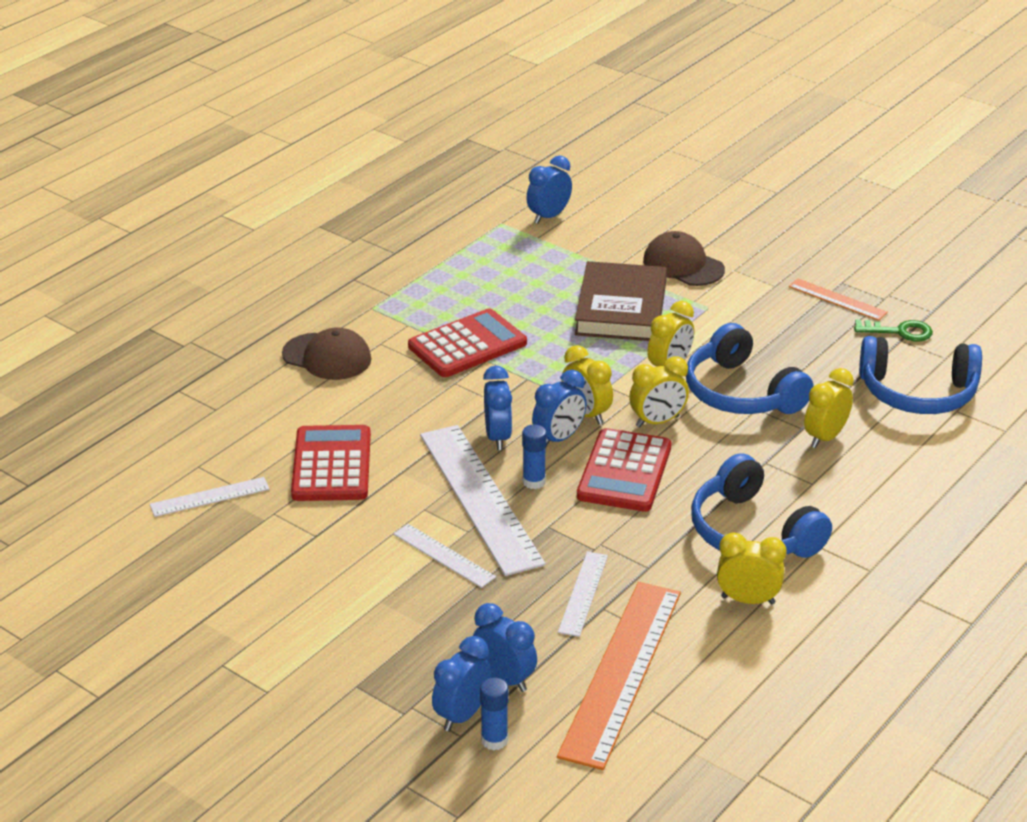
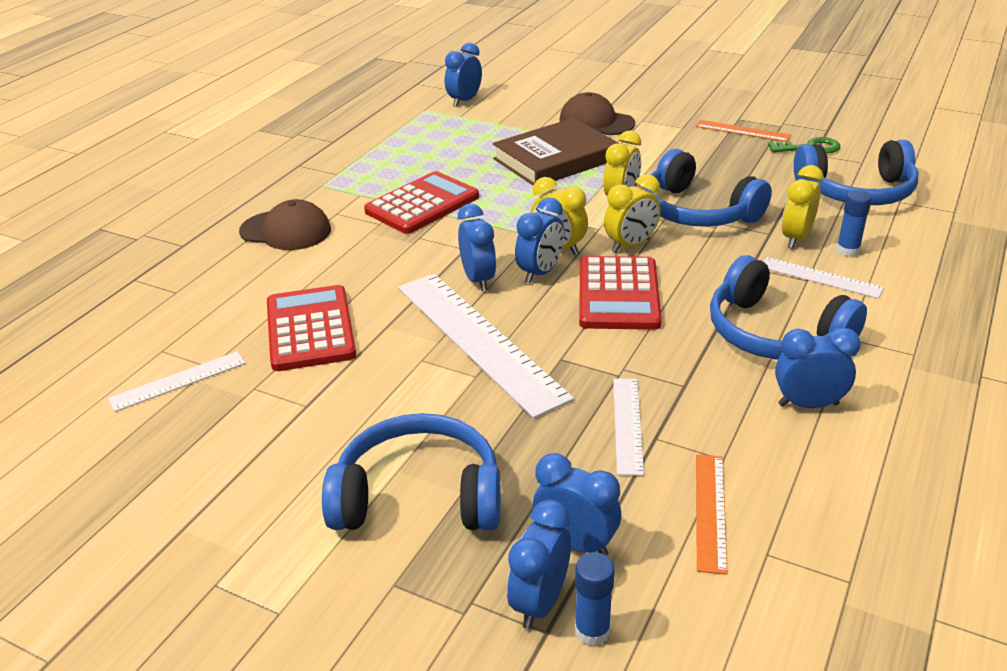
camera: 10 degrees left, 0 degrees up
white ruler [393,524,496,588] -> white ruler moved to [763,257,884,299]
blue glue stick [522,424,547,489] -> blue glue stick moved to [836,190,872,257]
orange ruler [557,582,681,770] -> orange ruler [696,454,727,575], size x0.49
brown book [575,261,667,341] -> brown book turned 60 degrees clockwise [493,118,619,185]
yellow clock [717,532,787,605] -> blue clock [775,328,861,408]
none -> blue headphones [322,413,500,530]

